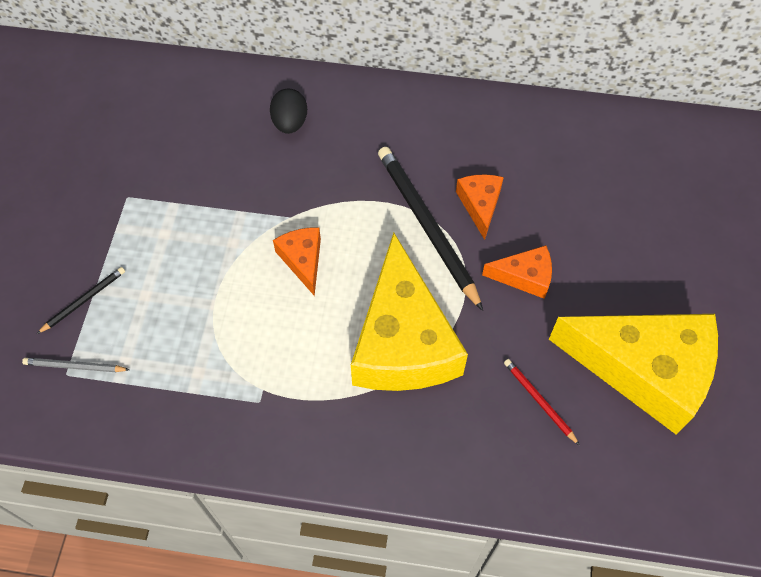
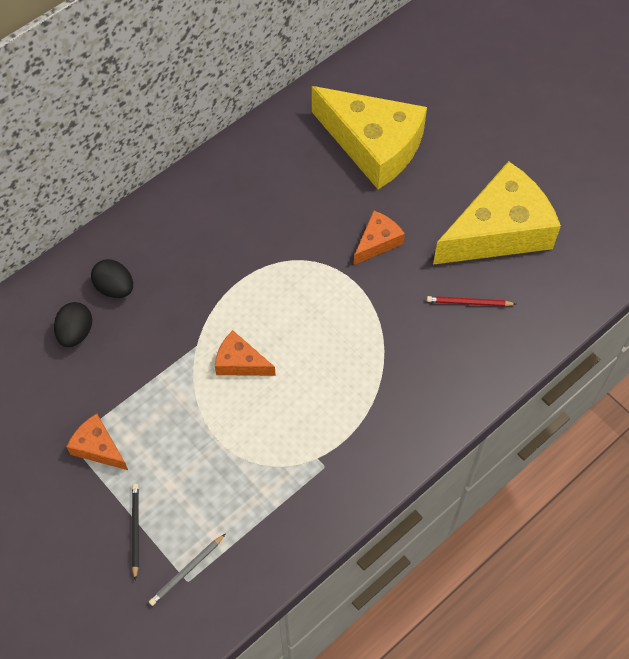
camera: 50 degrees left, 0 degrees up
yellow cheese [351,232,468,391] -> yellow cheese moved to [312,86,427,190]
black pencil [378,147,483,311] -> none
orange cheese [456,174,504,240] -> orange cheese moved to [66,414,128,470]
none -> black egg [54,302,92,347]

